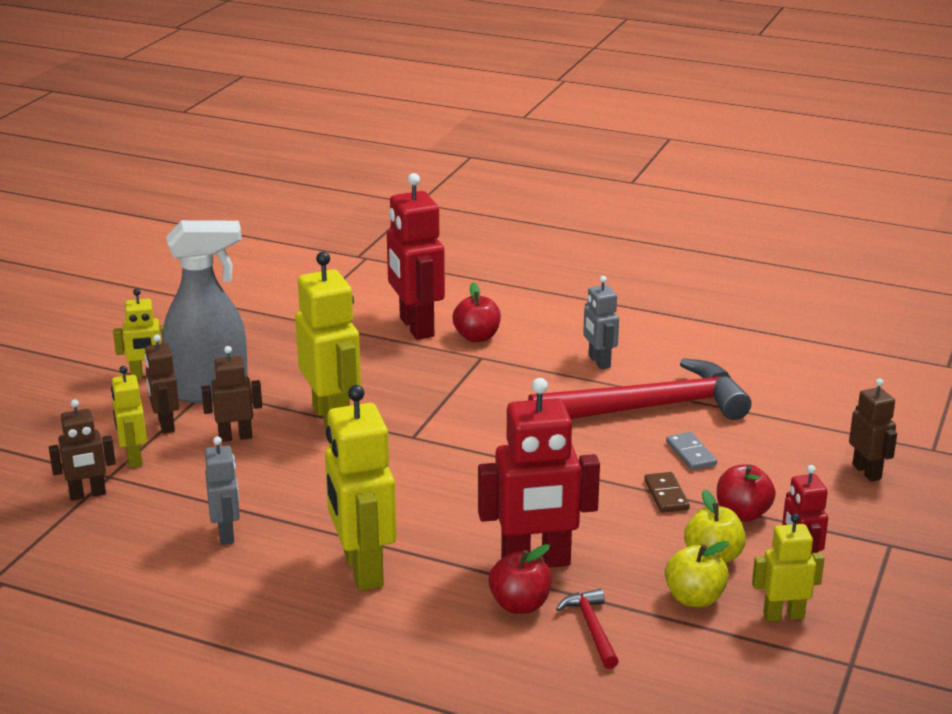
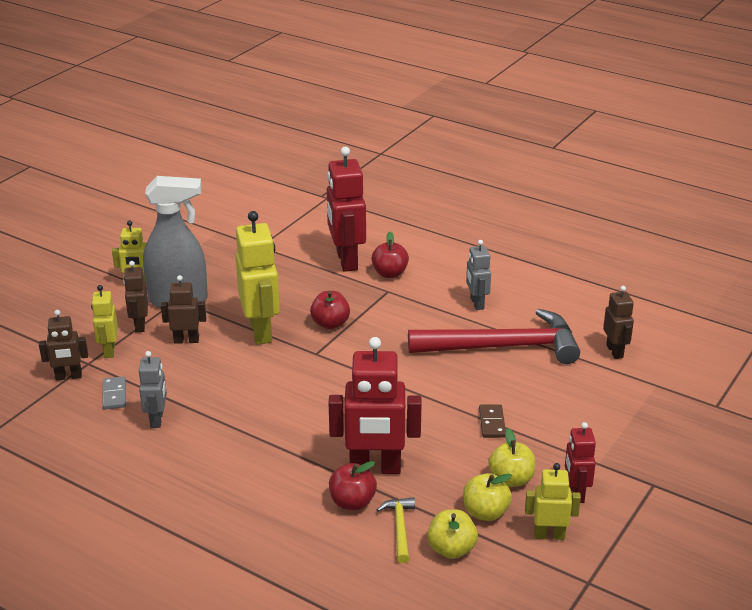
camera: 10 degrees right, 5 degrees up
yellow robot [325,385,396,591] -> none
red hammer [556,589,619,669] -> yellow hammer [377,497,415,563]
grey domino [666,432,717,470] -> grey domino moved to [102,376,126,410]
red apple [717,464,776,522] -> red apple moved to [310,291,350,329]
brown robot [849,378,897,482] -> brown robot moved to [603,286,634,359]
none -> yellow apple [427,509,478,559]

